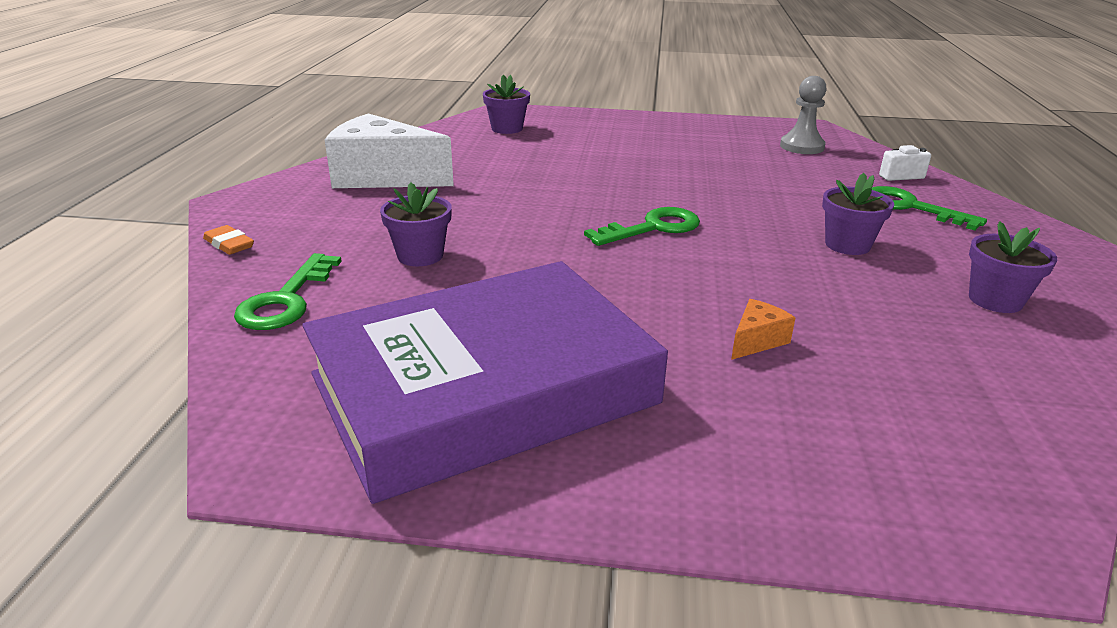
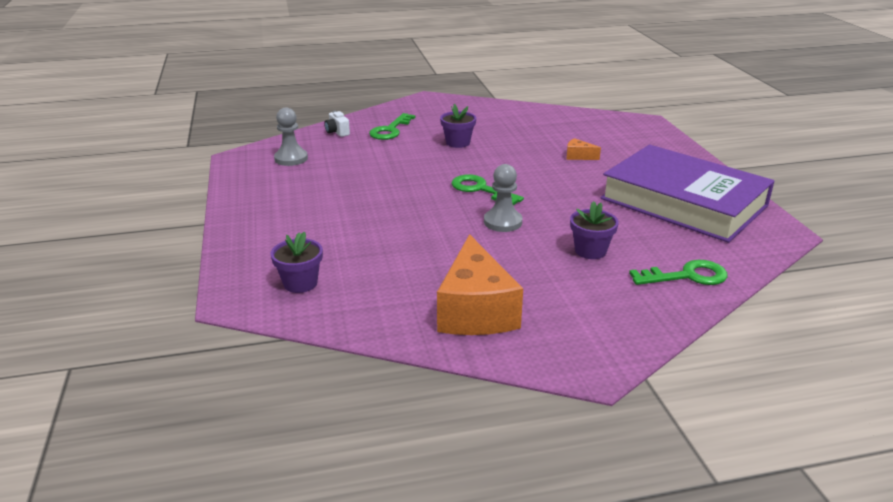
camera: 110 degrees left, 0 degrees up
orange eraser [203,225,254,255] -> none
white cheese [325,113,454,188] -> orange cheese [437,234,523,335]
purple flower pot [969,221,1057,313] -> none
none -> grey pawn [484,164,522,232]

